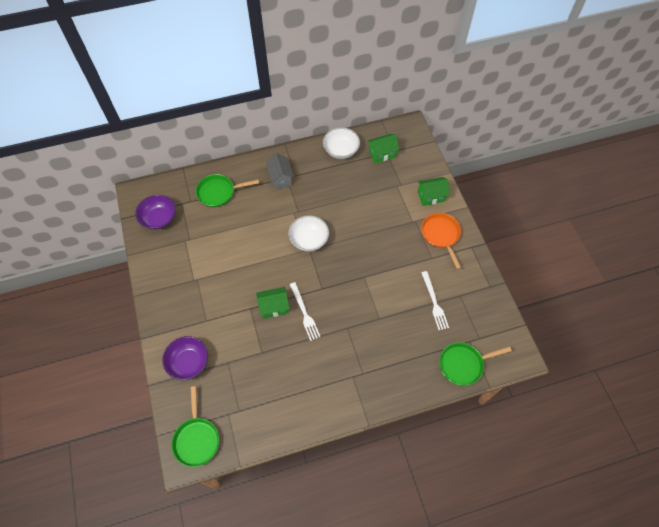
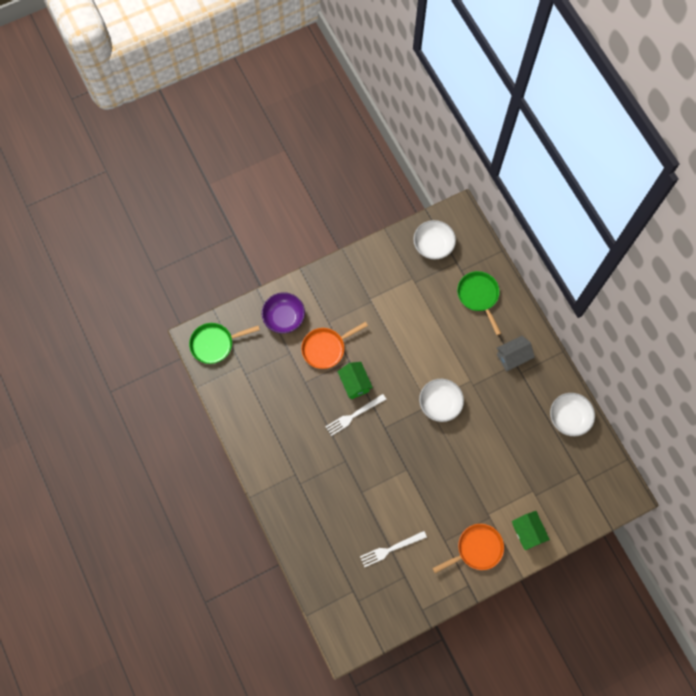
camera: 80 degrees right, 10 degrees up
purple bowl [135,195,176,230] -> white bowl [413,220,456,260]
green house [368,134,399,163] -> none
green pan [439,342,512,386] -> none
none -> orange pan [301,322,368,369]

